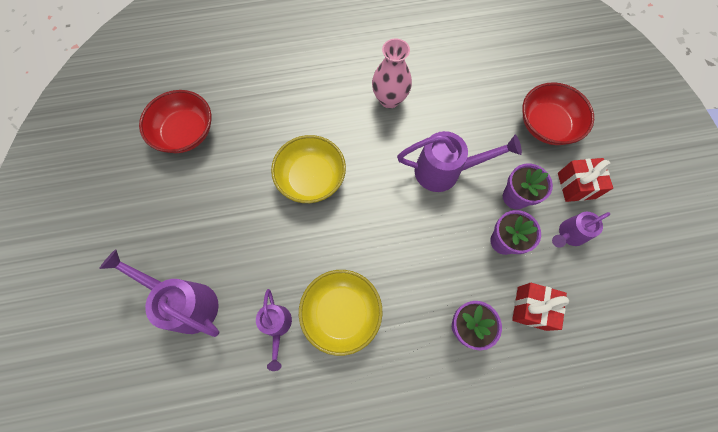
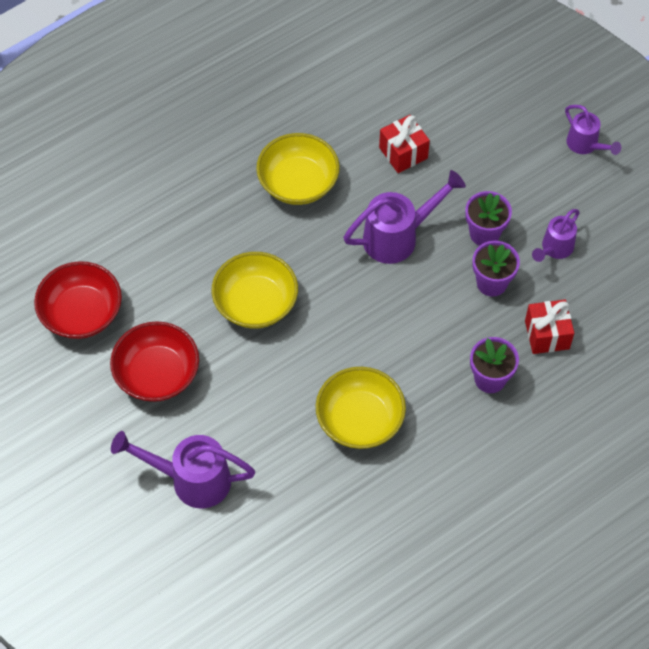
camera: 25 degrees left, 10 degrees down
purple watering can [256,289,292,371] -> purple watering can moved to [565,105,621,155]
pink vase [372,39,412,108] -> yellow bowl [256,133,340,205]
red bowl [522,82,594,145] -> red bowl moved to [110,321,199,402]
red gift [558,158,613,202] -> red gift moved to [379,115,430,173]

